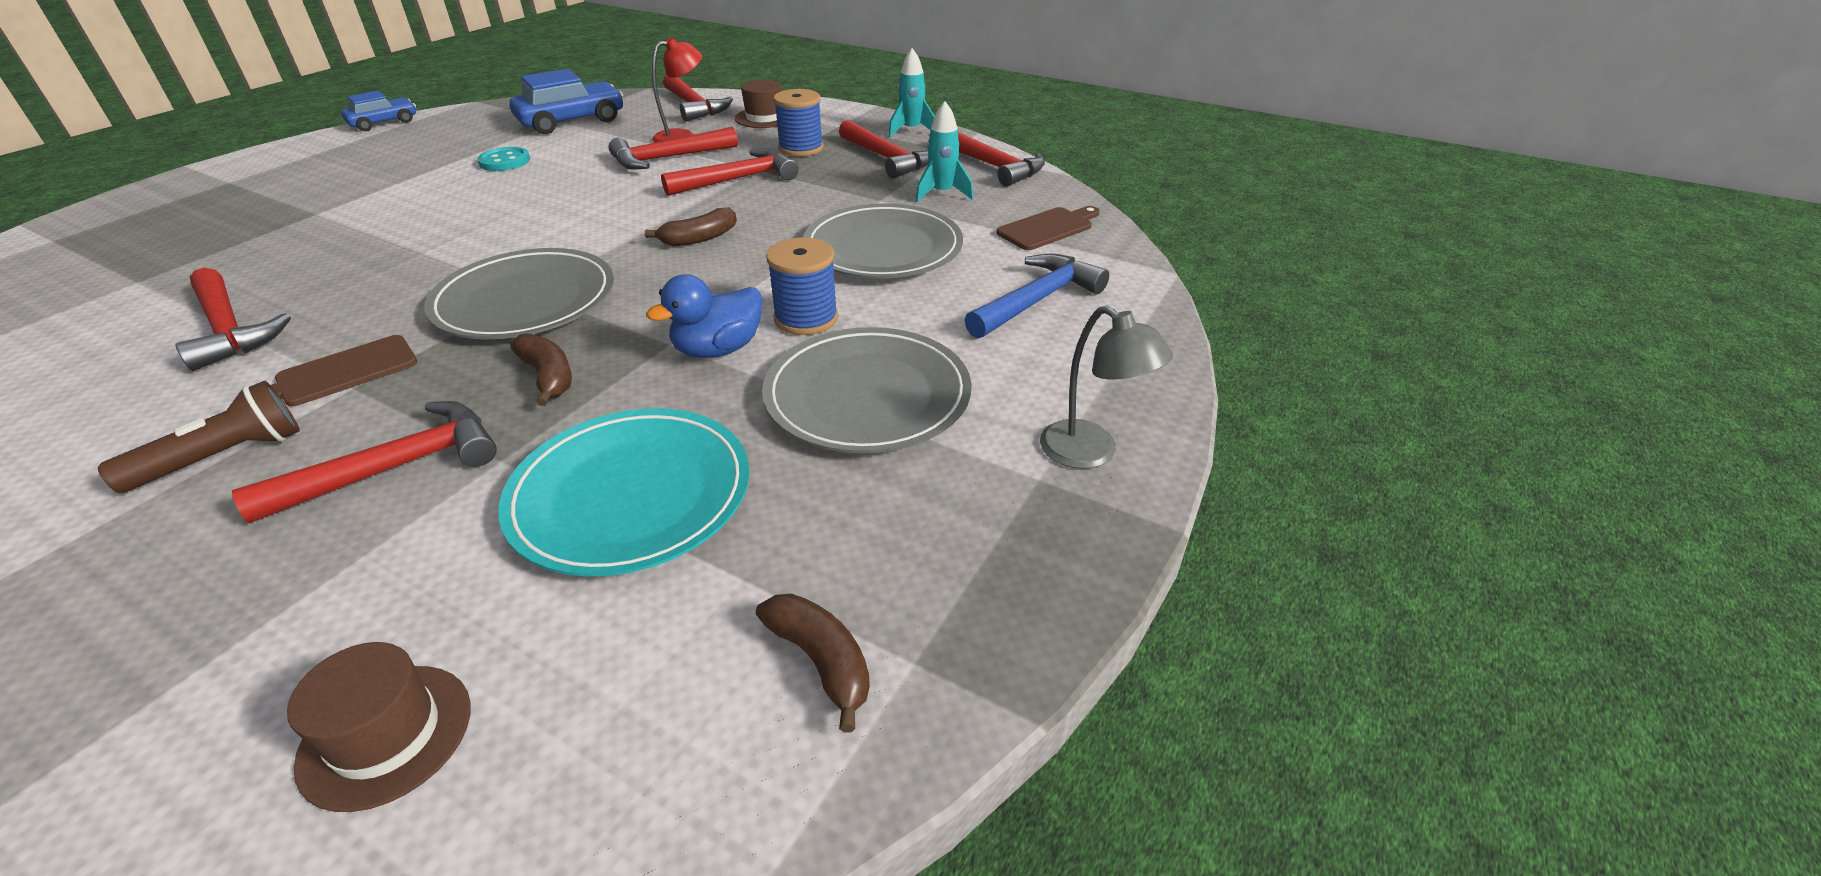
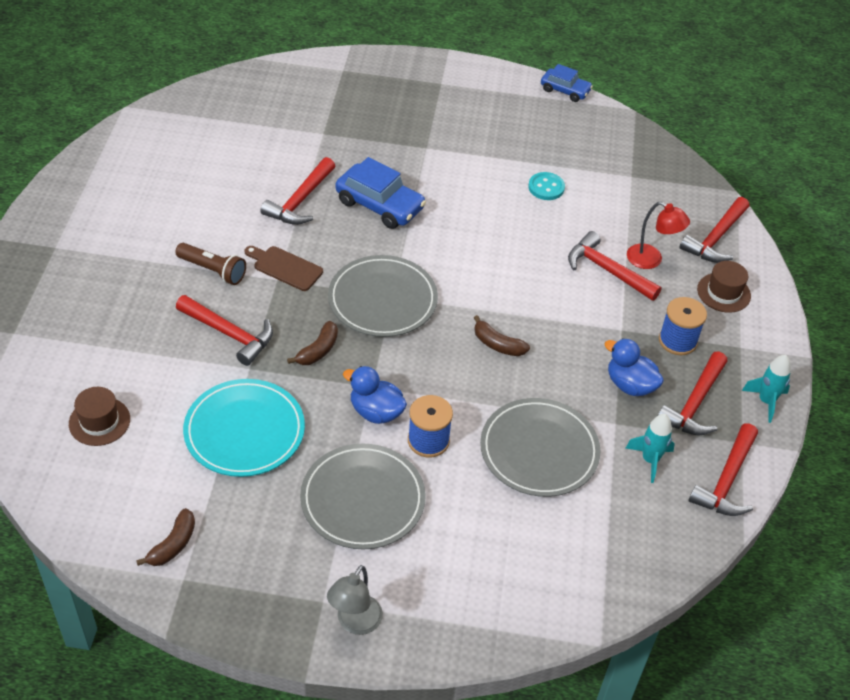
camera: 65 degrees right, 10 degrees up
blue car [510,69,624,134] -> blue car moved to [336,157,426,229]
red hammer [661,148,799,196] -> none
blue hammer [965,254,1109,338] -> none
brown cutting board [997,206,1100,250] -> none
none -> blue duck [605,338,664,396]

